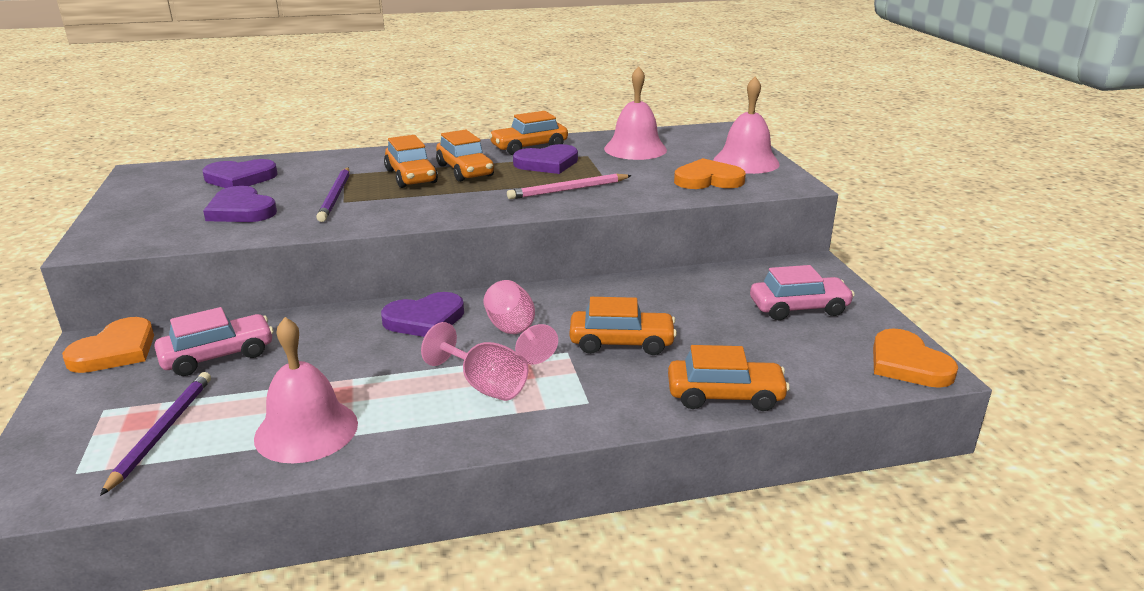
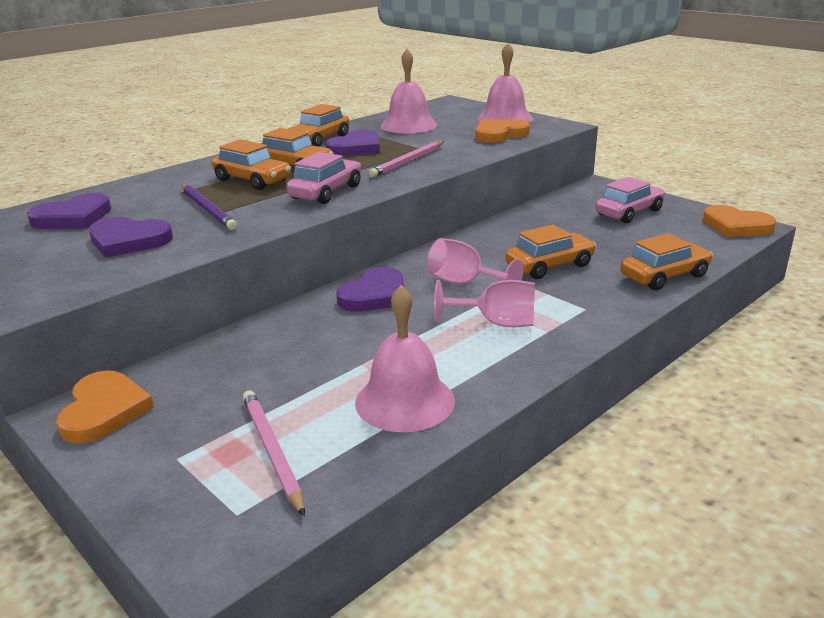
camera: 30 degrees left, 0 degrees up
purple pencil [100,372,211,496] -> pink pencil [243,390,305,516]
pink car [154,307,274,376] -> pink car moved to [287,152,361,204]

